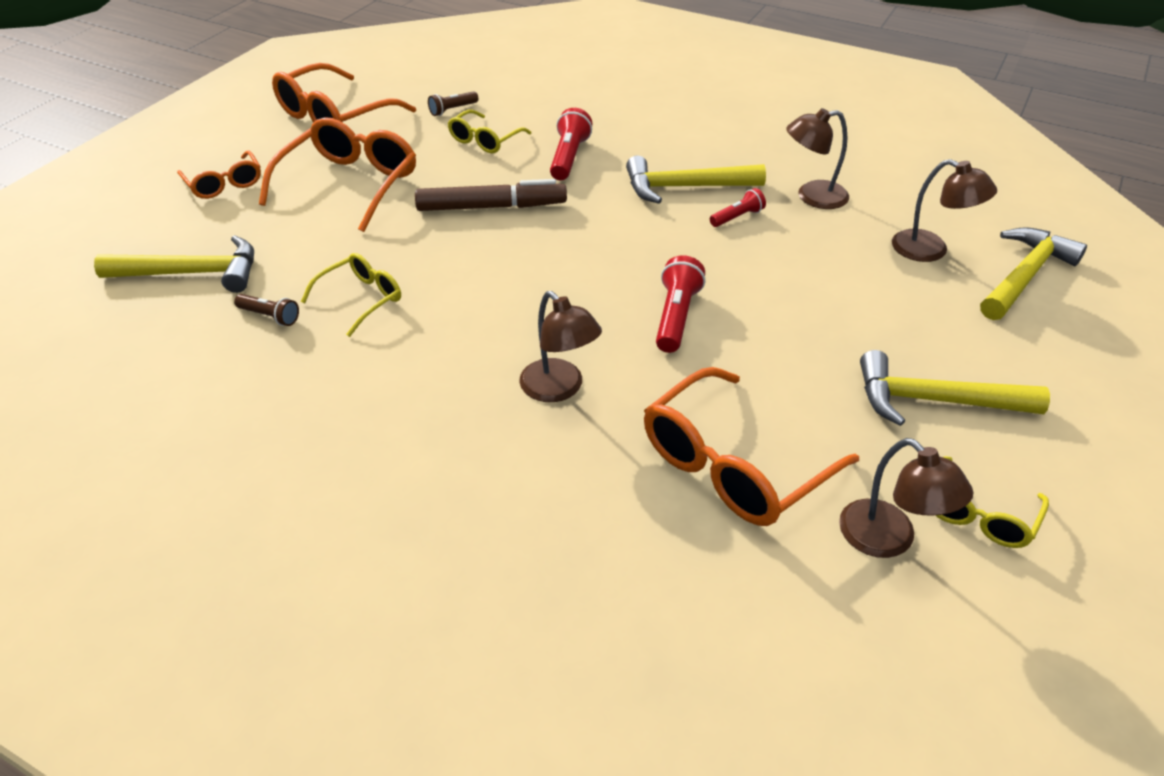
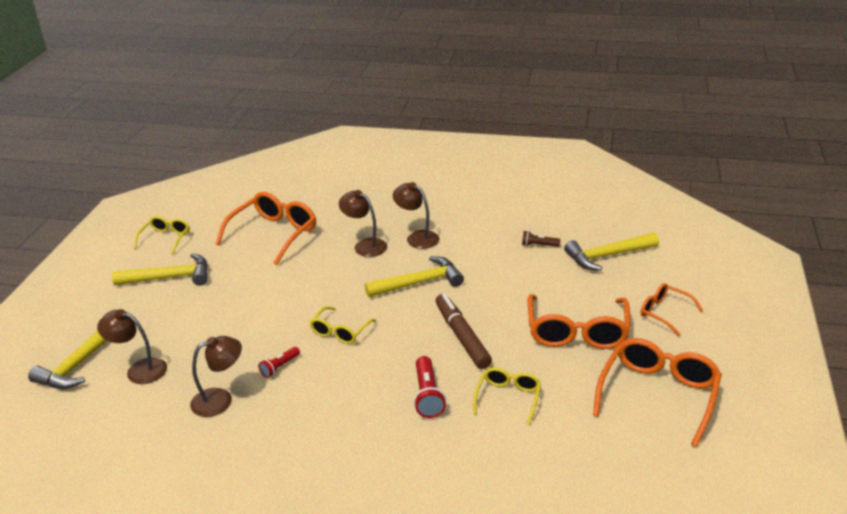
camera: 165 degrees right, 10 degrees down
yellow glasses [301,253,401,337] -> yellow glasses moved to [310,306,376,344]
brown marker [415,179,567,211] -> brown marker turned 90 degrees clockwise [436,294,492,369]
brown flashlight [428,91,478,116] -> none
yellow hammer [626,156,766,204] -> yellow hammer moved to [365,256,464,297]
red flashlight [656,255,705,353] -> none
brown lamp [839,438,973,558] -> brown lamp moved to [393,182,439,249]

